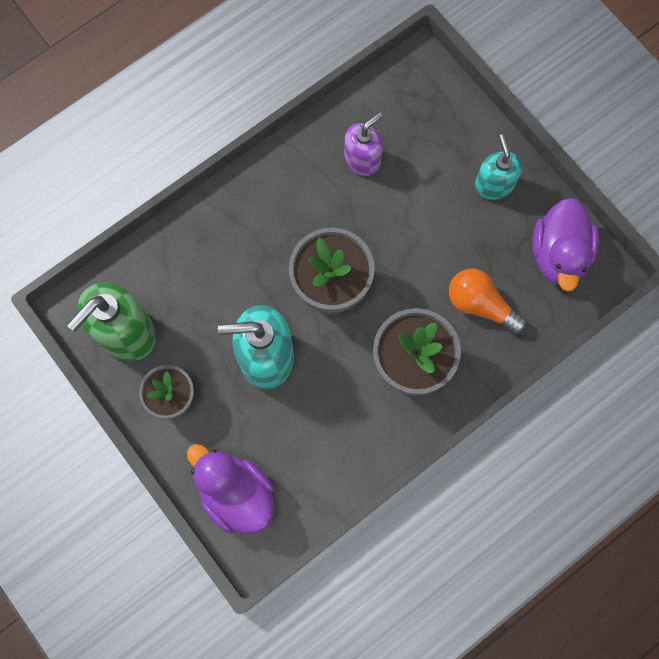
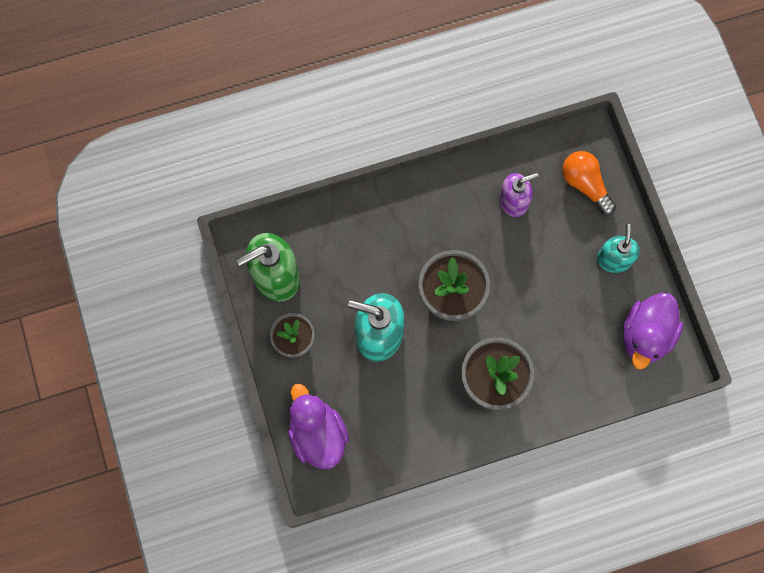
camera: 20 degrees right, 0 degrees up
orange light bulb [449,269,527,334] -> orange light bulb moved to [562,151,616,216]

